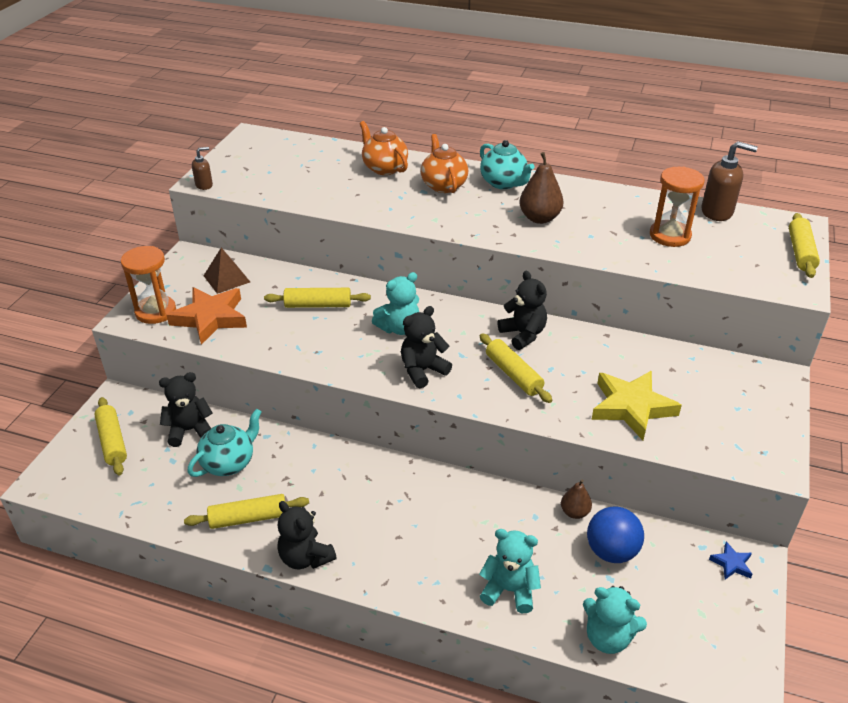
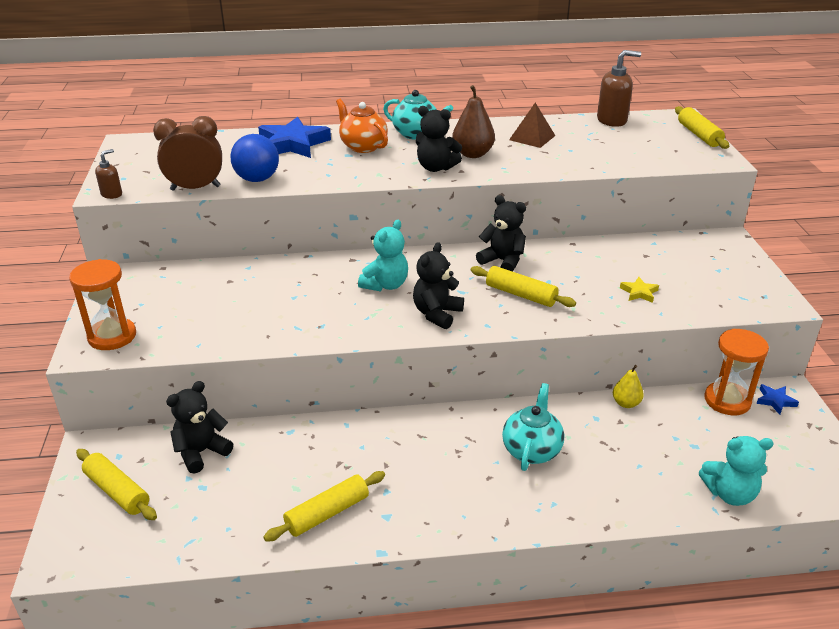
camera: 25 degrees left, 5 degrees down
orange star [167,287,247,345] -> none
turquoise teapot [187,409,262,477] -> turquoise teapot moved to [502,383,564,471]
brown pyramid [204,248,250,294] -> brown pyramid moved to [509,103,555,148]
yellow rolling pin [264,288,371,308] -> none
black teddy bear [278,501,337,569] -> black teddy bear moved to [416,106,462,172]
orange teapot [360,121,408,175] -> blue star [258,117,331,158]
turquoise teddy bear [479,529,541,613] -> none
brown pear [561,480,592,519] -> yellow pear [613,365,644,408]
blue ball [587,506,644,563] -> blue ball moved to [231,134,279,182]
yellow star [592,371,682,440] -> yellow star [620,277,659,303], size x0.45
orange hourglass [650,167,705,247] -> orange hourglass moved to [704,329,769,415]
none -> brown clock [153,116,222,191]

